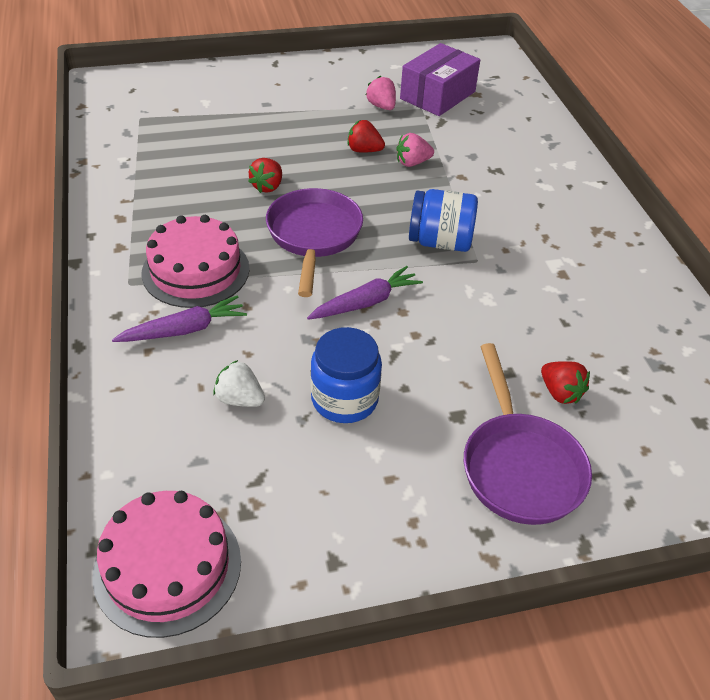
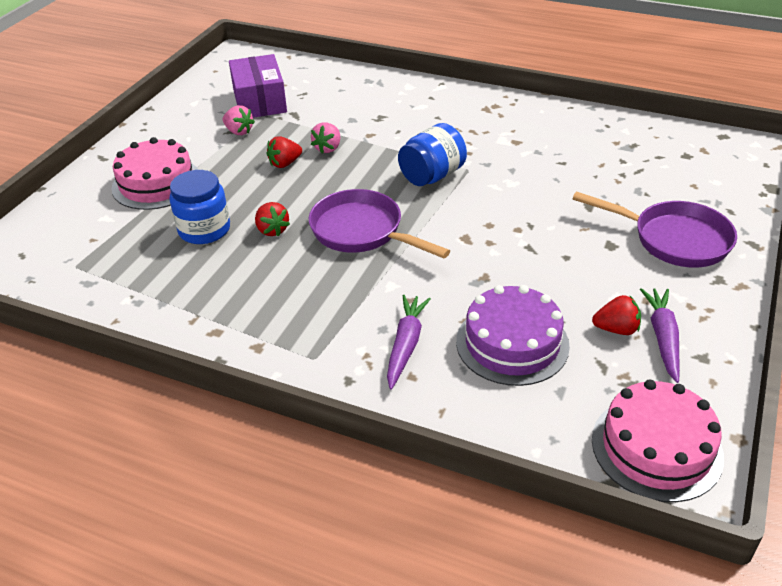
camera: 50 degrees left, 5 degrees down
pink cake [142,215,250,308] -> pink cake moved to [111,137,199,210]
white strawberry [213,360,265,407] -> purple cake [456,285,570,386]
purple carrot [307,266,423,320] -> purple carrot moved to [640,288,680,383]
blue jar [311,327,382,423] -> blue jar moved to [169,170,230,244]
pink strawberry [366,76,396,110] -> pink strawberry turned 150 degrees counterclockwise [223,105,255,135]
red strawberry [541,361,590,404] -> red strawberry moved to [592,295,641,335]

